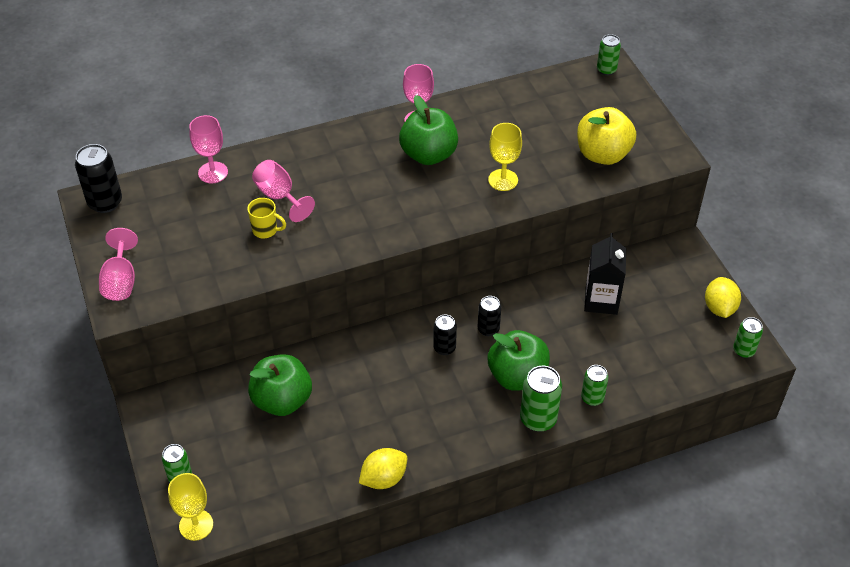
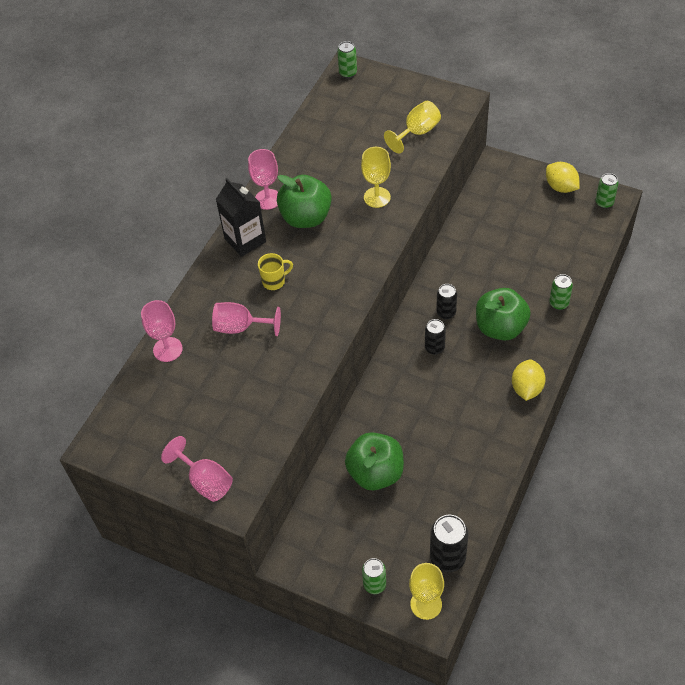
camera: 40 degrees left, 5 degrees up
black can [75,144,122,213] -> black can moved to [430,515,469,572]
yellow mug [247,198,286,238] -> yellow mug moved to [258,253,293,290]
yellow lemon [359,448,407,489] -> yellow lemon moved to [512,359,546,401]
green can [520,366,562,432] -> none
yellow apple [577,107,636,165] -> yellow goblet [384,101,441,153]
black carton [584,233,626,315] -> black carton moved to [216,178,266,257]

